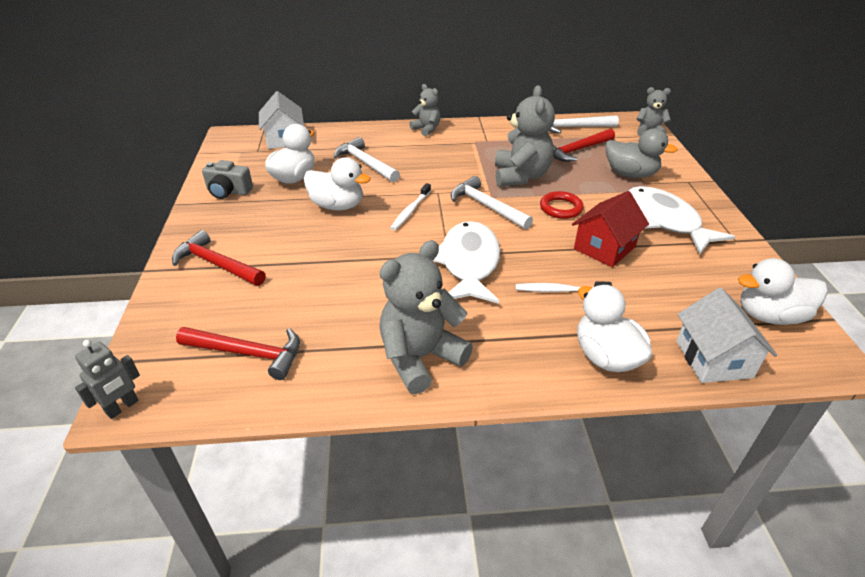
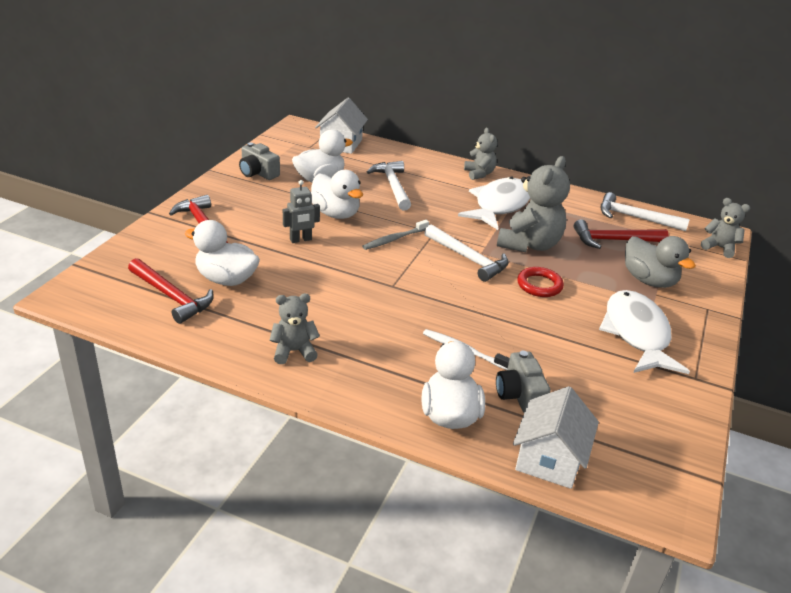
camera: 25 degrees right, 5 degrees down
grey robot [75,340,140,419] -> grey robot moved to [283,180,320,243]
grey teddy bear [379,240,473,394] -> grey teddy bear [269,293,320,364], size x0.57
white toothbrush [390,183,431,230] -> grey toothbrush [362,220,429,250]
white fish [433,221,500,304] -> white fish moved to [458,176,530,230]
white hammer [451,176,533,229] -> white hammer turned 150 degrees clockwise [424,224,509,282]
red house [572,191,649,267] -> none
white duck [738,258,827,325] -> white duck moved to [185,220,260,286]
none -> grey camera [496,351,551,413]

